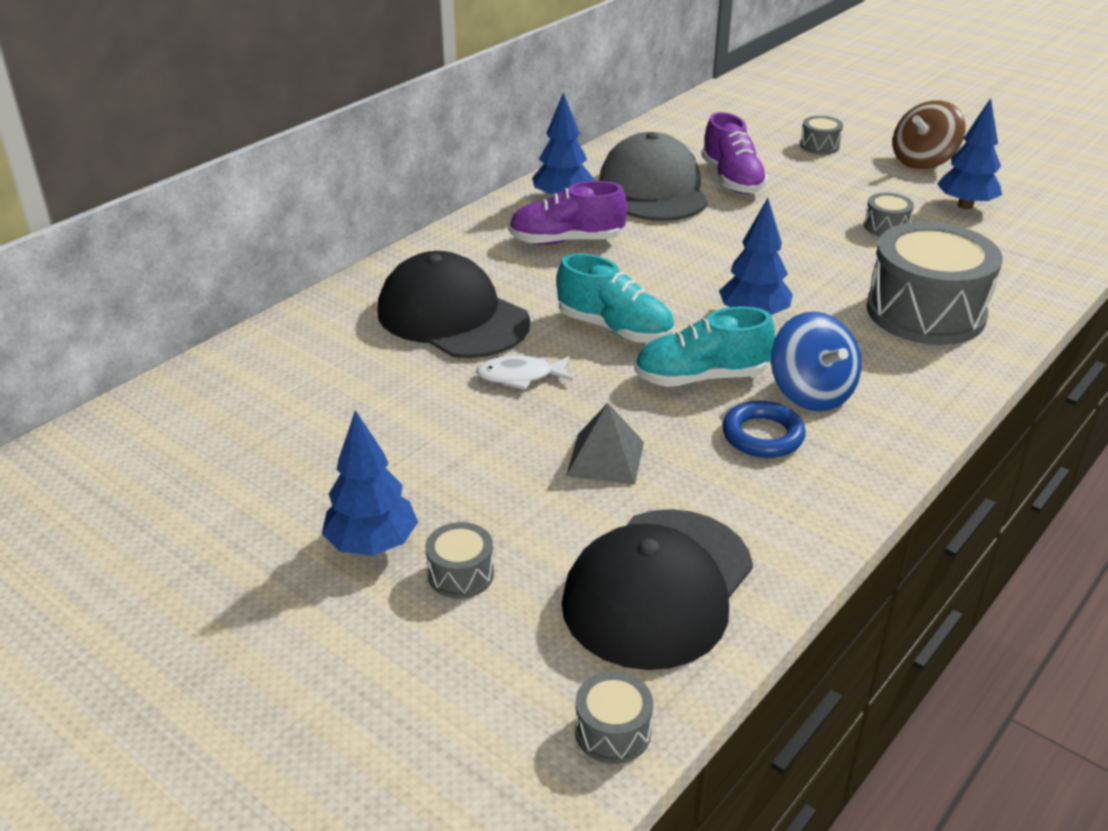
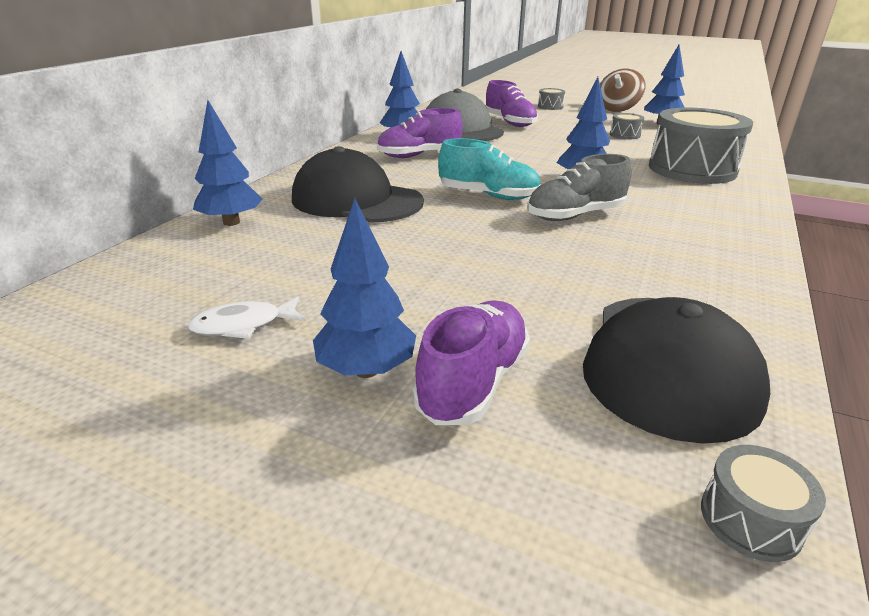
camera: 15 degrees left, 5 degrees down
grey drum [425,522,494,599] -> purple shoe [413,300,530,425]
white fish [476,356,573,390] -> white fish moved to [188,296,306,339]
grey pyramid [566,403,644,485] -> none
turquoise shoe [634,306,775,387] -> grey shoe [527,154,631,221]
blue ring [722,401,806,458] -> none
blue spinning top [771,312,861,411] -> none
none -> blue tree [193,100,263,226]

